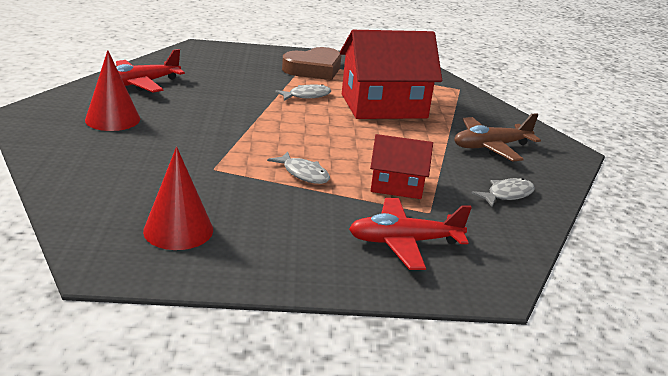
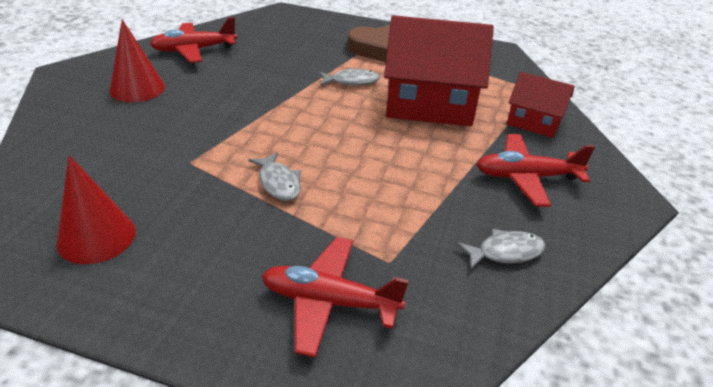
camera: 20 degrees right, 10 degrees up
red house [370,134,433,199] -> red house moved to [507,72,575,138]
brown plane [454,113,541,161] -> red plane [476,134,595,207]

